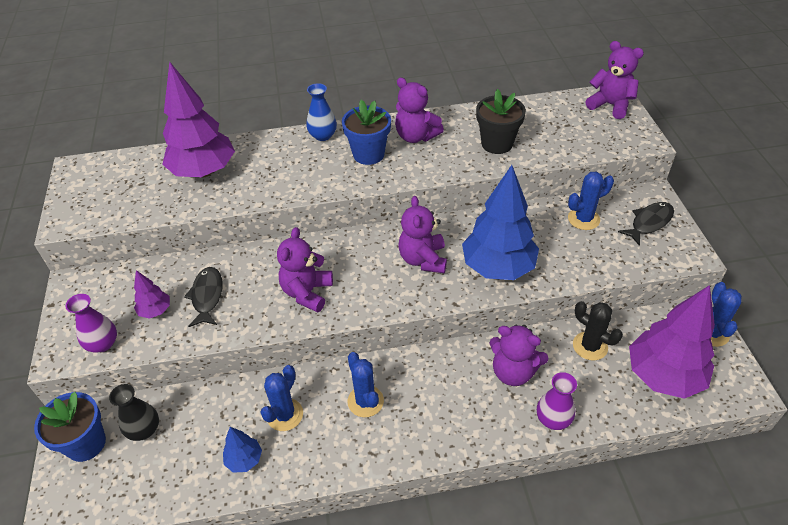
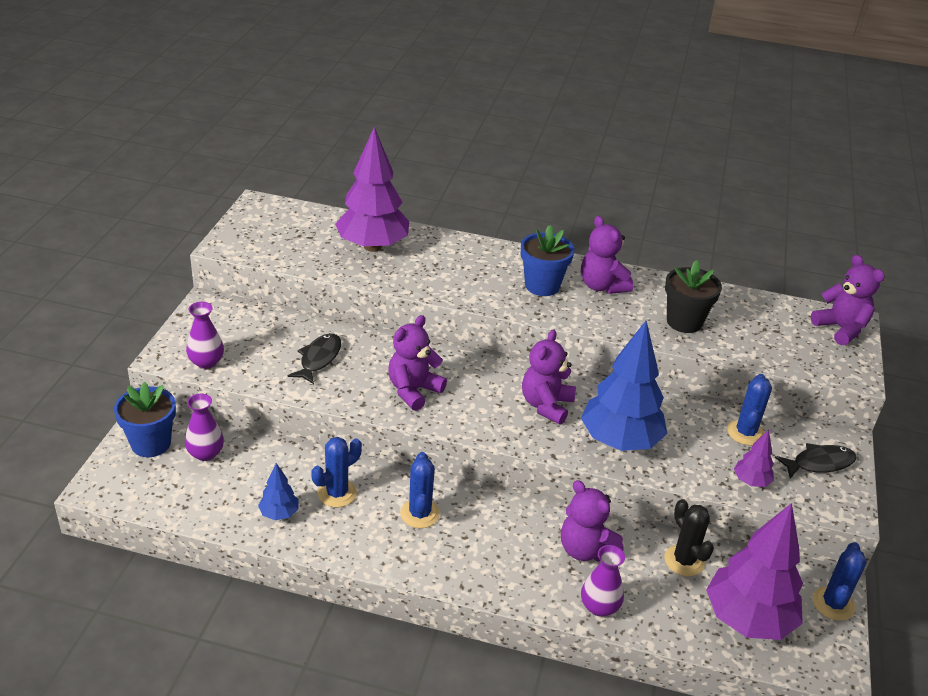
camera: 20 degrees right, 10 degrees down
black vase [109,384,159,441] -> purple vase [185,394,224,461]
purple tree [134,270,170,319] -> purple tree moved to [734,430,774,487]
blue vase [306,83,337,141] -> none
blue cactus [568,172,614,230] -> blue cactus turned 75 degrees counterclockwise [727,374,772,445]

